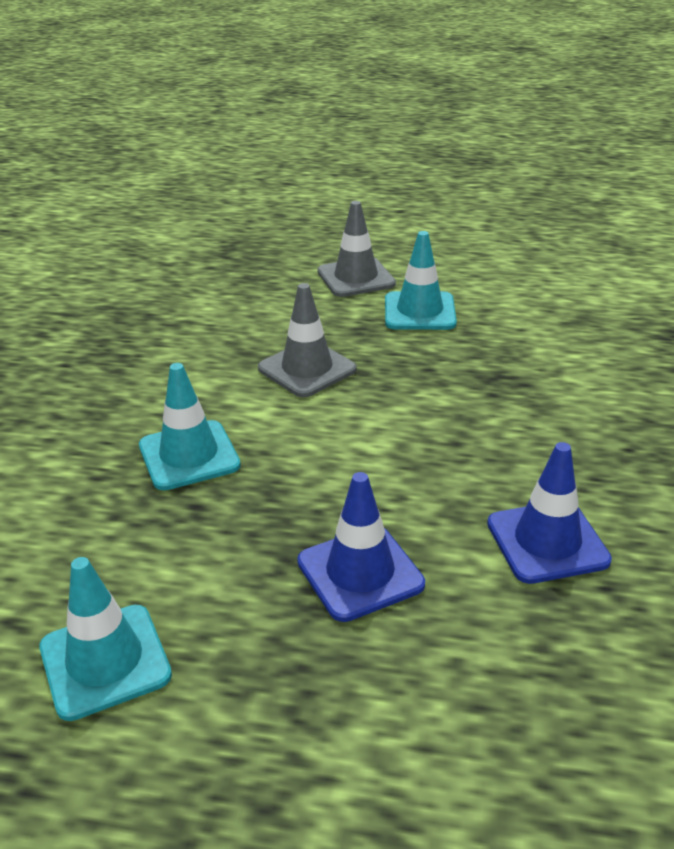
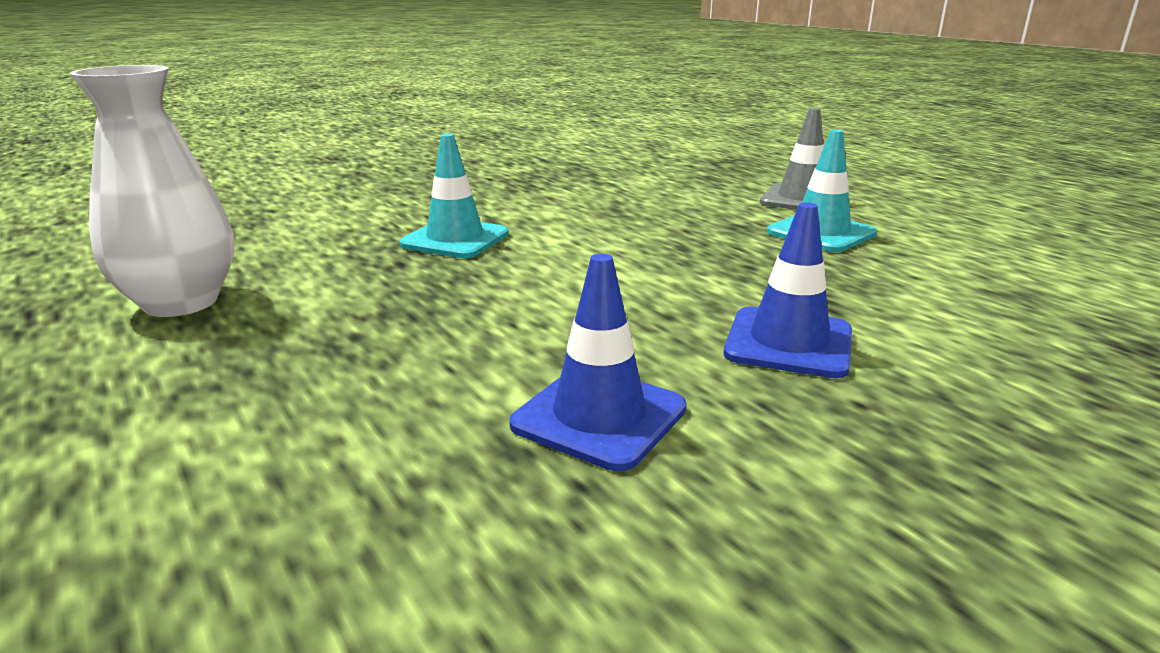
camera: 45 degrees right, 10 degrees down
turquoise traffic cone [39,557,172,721] -> white vase [70,65,234,317]
grey traffic cone [258,283,357,397] -> none
blue traffic cone [297,472,425,622] -> blue traffic cone moved to [724,202,852,378]

